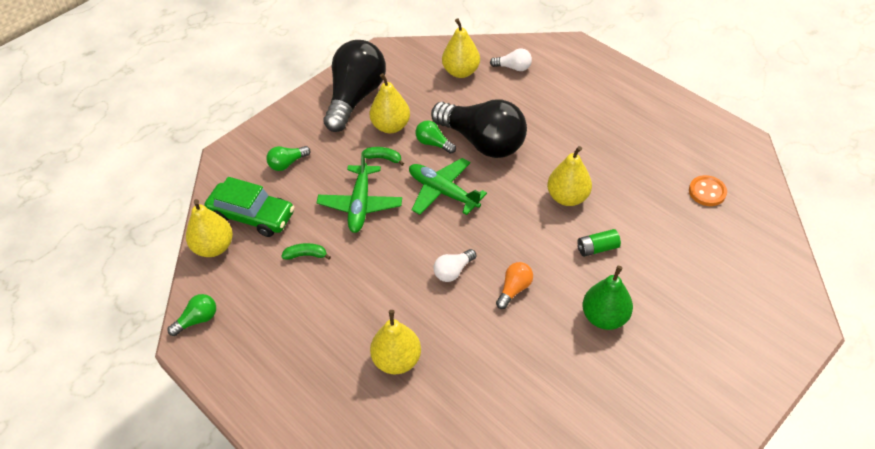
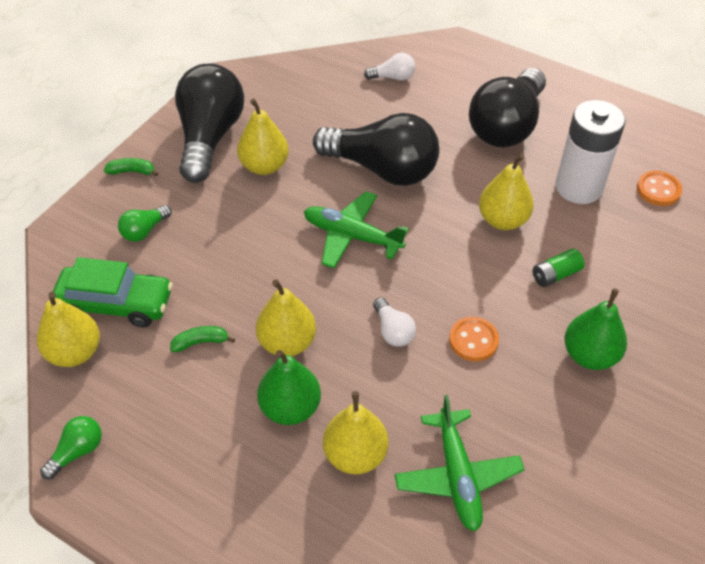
camera: 15 degrees left, 0 degrees up
green plane [317,152,402,233] -> green plane moved to [395,395,524,532]
green banana [363,147,404,166] -> green banana moved to [104,158,159,177]
green light bulb [415,121,456,154] -> none
white light bulb [433,249,476,282] -> white light bulb turned 60 degrees counterclockwise [373,298,416,347]
yellow pear [442,18,480,78] -> yellow pear moved to [256,279,316,356]
orange light bulb [496,262,533,309] -> orange button [449,317,499,361]
none -> green pear [257,350,321,425]
none -> black light bulb [469,68,546,147]
none -> white battery [555,100,625,204]

